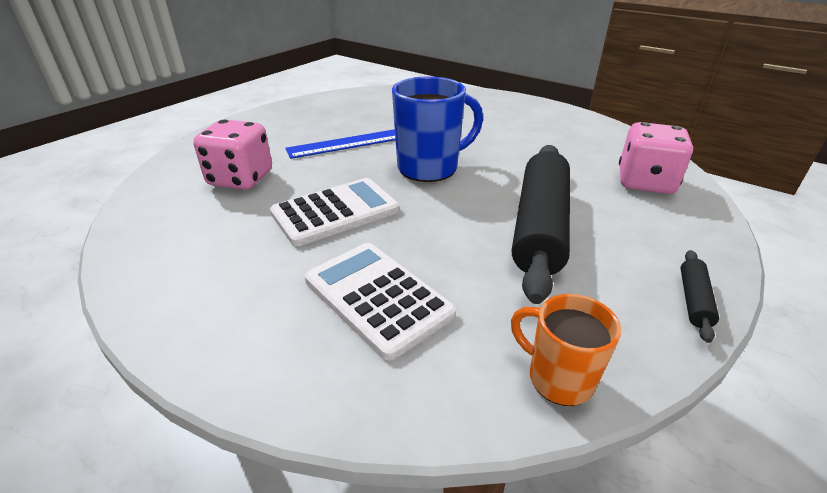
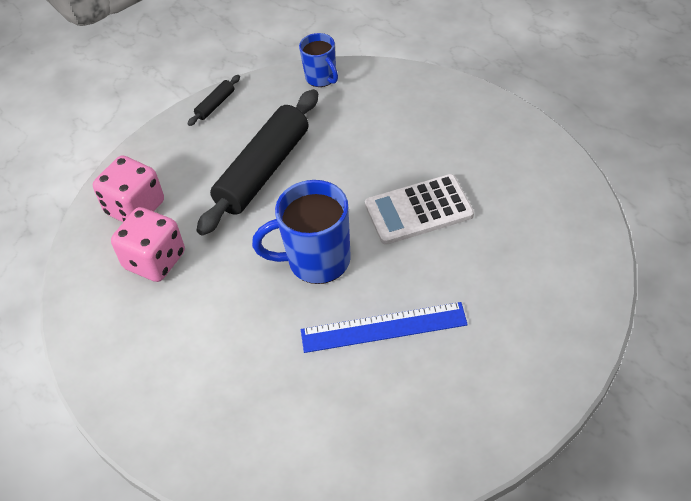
camera: 160 degrees left, 15 degrees up
pink dice [193,120,272,190] -> pink dice moved to [111,207,185,282]
white calculator [305,243,456,361] -> none
orange mug [511,294,621,406] -> blue mug [299,33,338,87]

